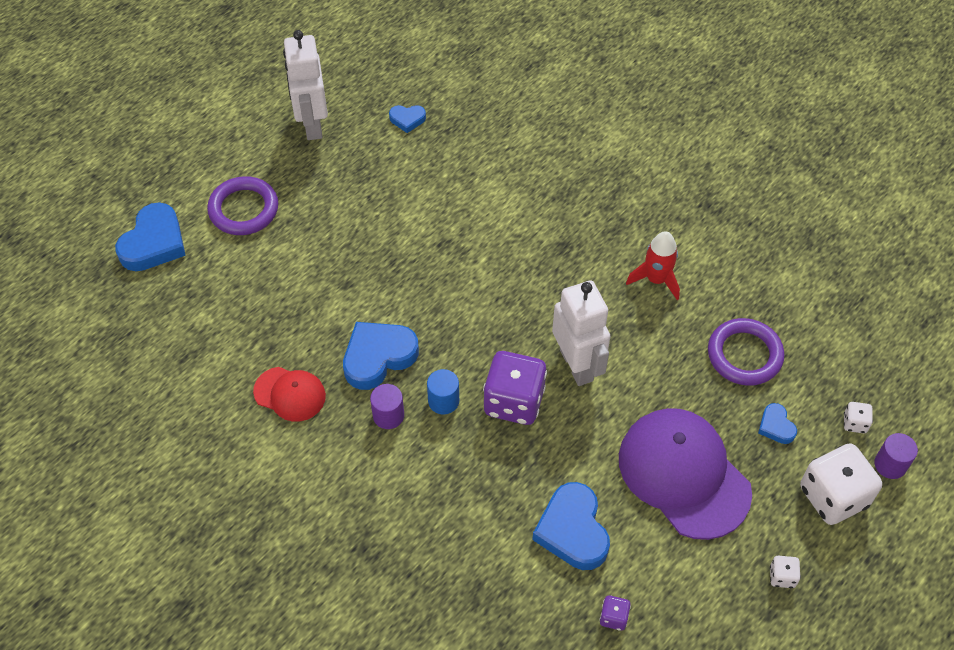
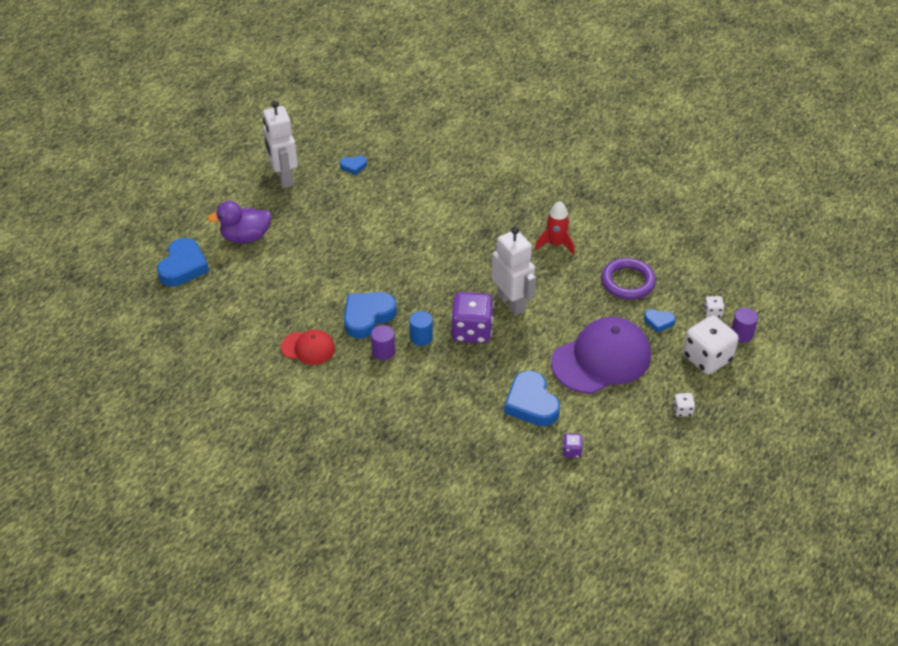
camera: 10 degrees left, 10 degrees down
purple ring [207,176,278,235] -> purple duck [207,201,271,244]
purple cap [619,408,752,540] -> purple cap turned 105 degrees clockwise [551,317,651,394]
blue heart [758,403,797,444] -> blue heart turned 45 degrees counterclockwise [644,309,675,333]

